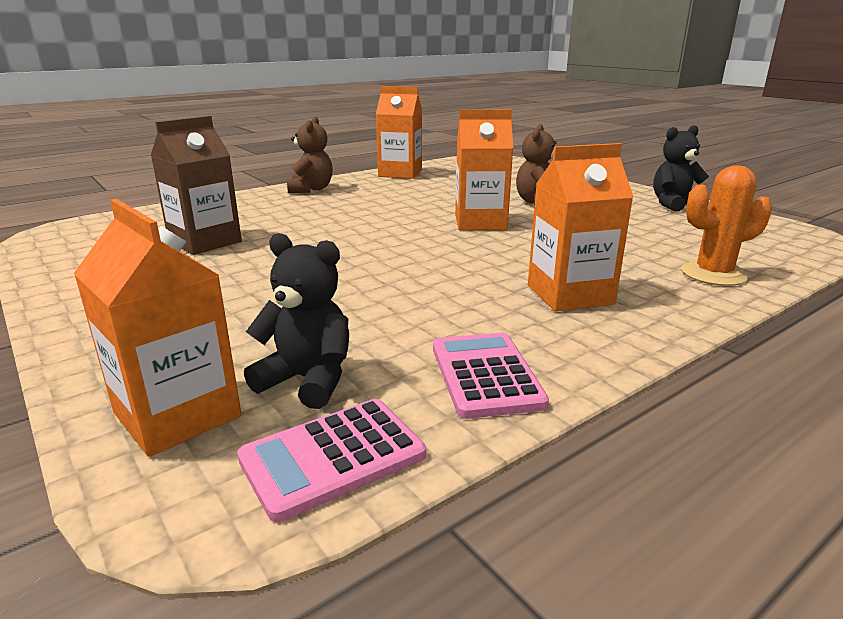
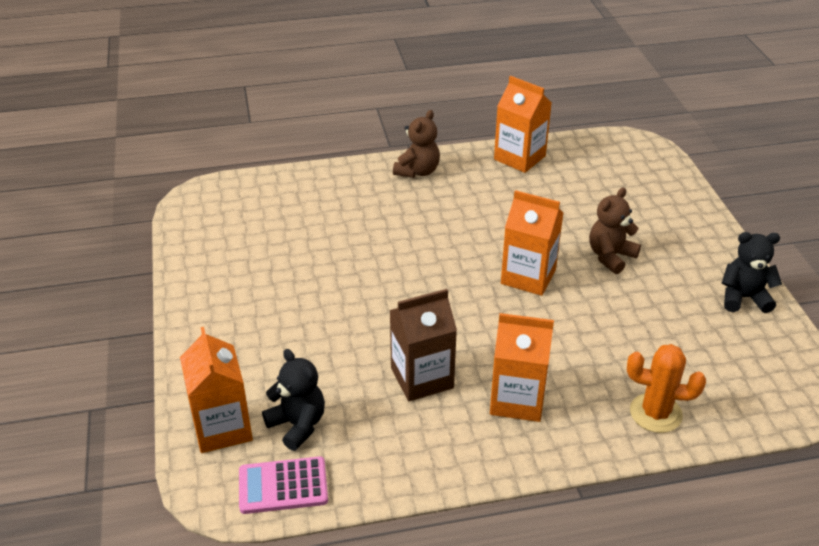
camera: 25 degrees right, 15 degrees up
brown carton [151,116,242,255] -> brown carton moved to [390,289,457,401]
pink calculator [433,333,549,419] -> none

